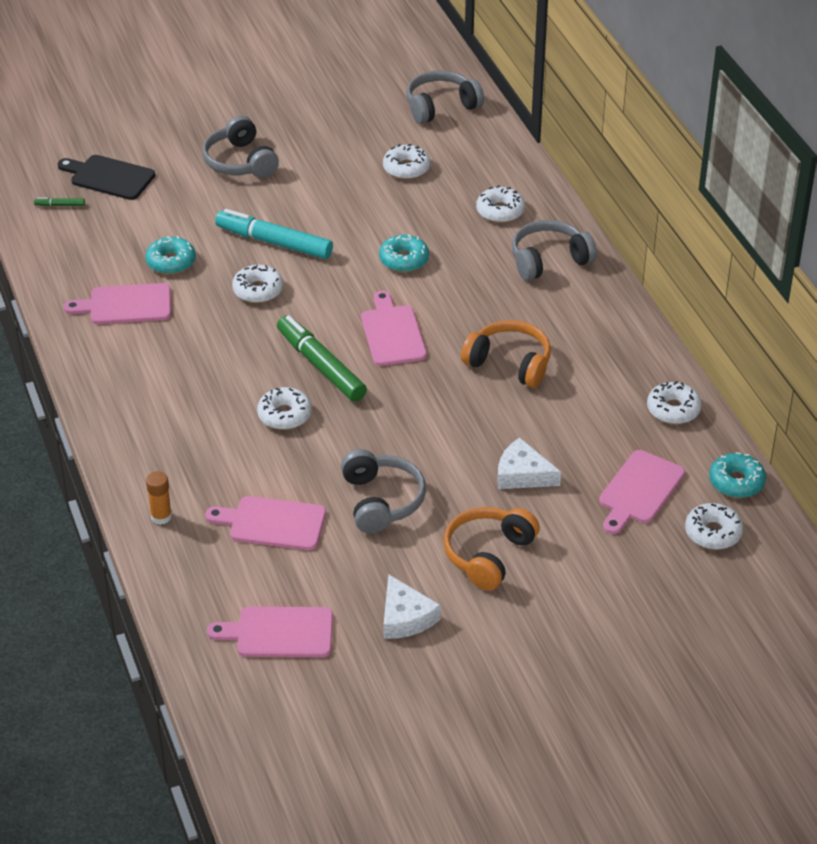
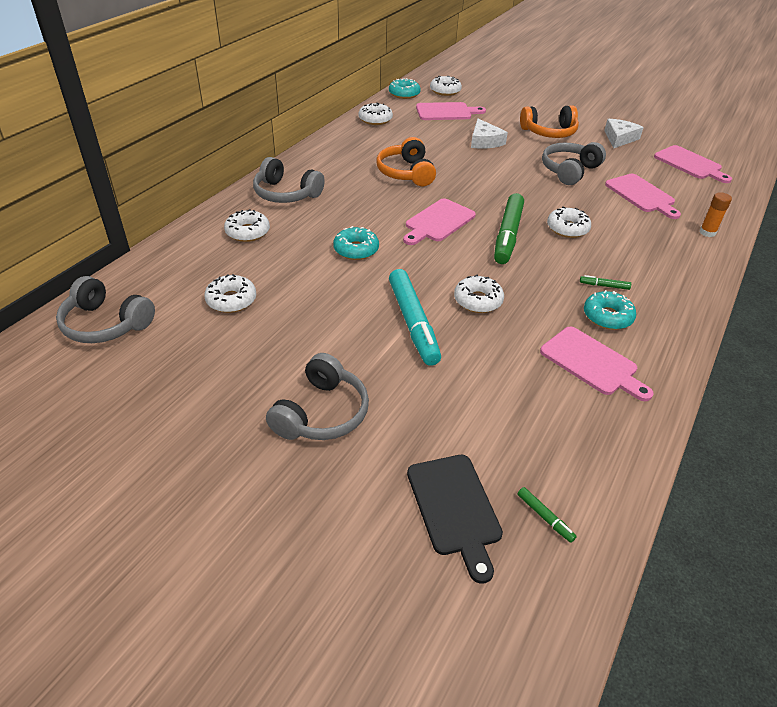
camera: 130 degrees left, 0 degrees up
turquoise donut [145,236,196,274] -> turquoise donut moved to [584,290,636,330]
none -> green marker [580,275,631,290]

